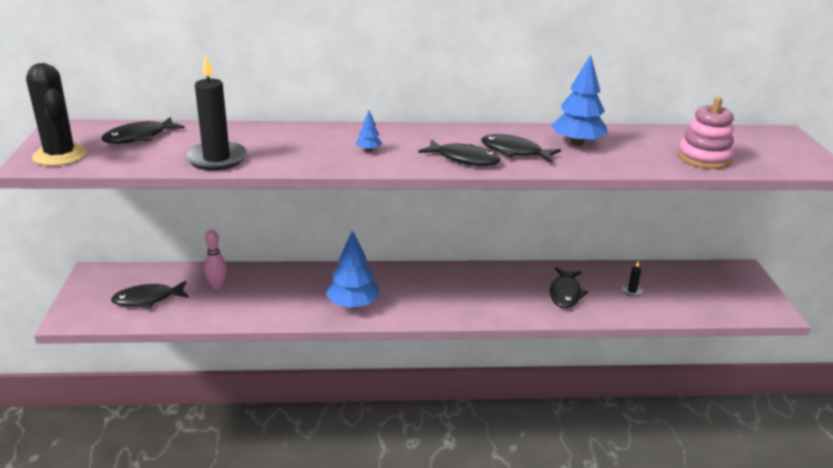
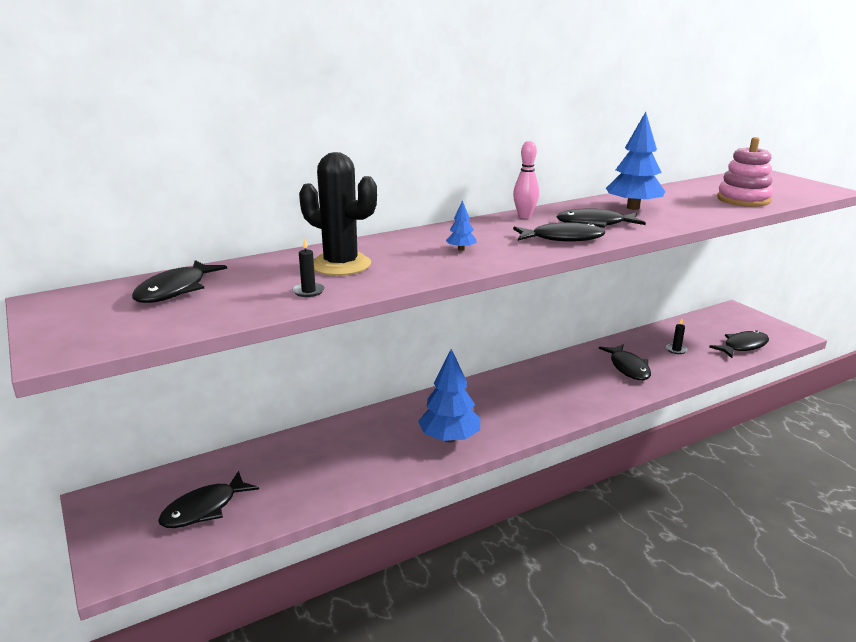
camera: 25 degrees left, 5 degrees down
black cactus [26,63,87,166] -> black cactus moved to [299,152,377,276]
black candle [185,55,247,171] -> black candle [292,238,325,297], size x0.41
pink bowling pin [204,230,227,289] -> pink bowling pin moved to [513,141,539,218]
none -> black fish [709,330,769,358]

